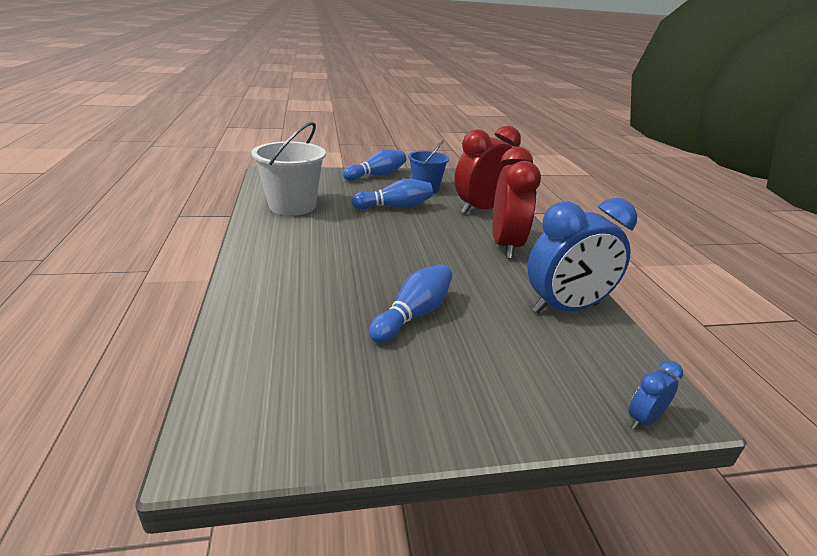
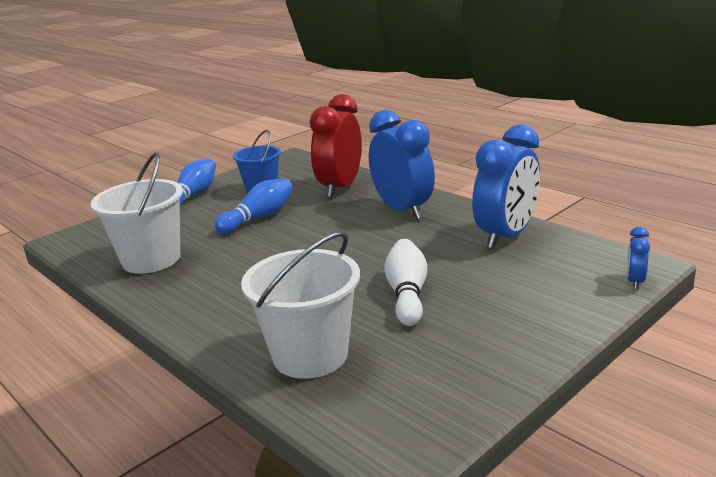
camera: 30 degrees left, 5 degrees down
blue bowling pin [369,264,452,343] -> white bowling pin [384,239,427,326]
red clock [492,147,541,259] -> blue clock [369,110,435,219]
none -> white bucket [241,232,360,379]

